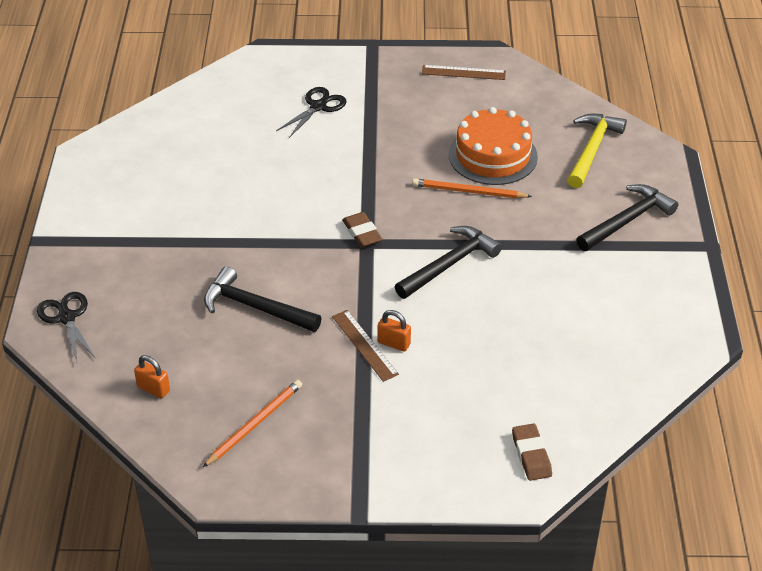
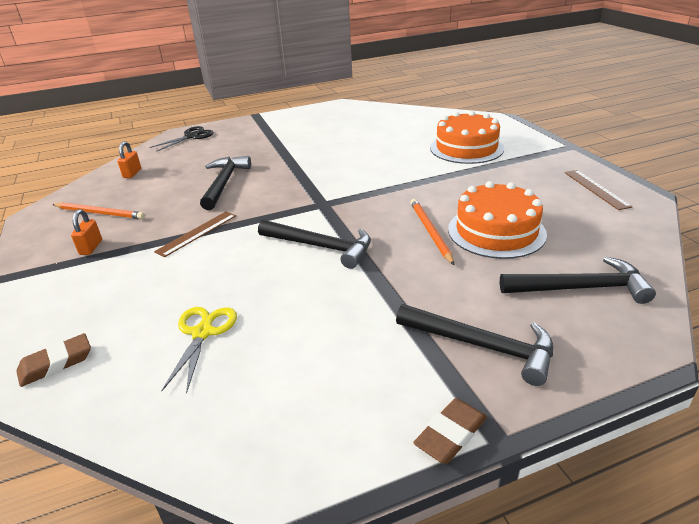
camera: 70 degrees right, 10 degrees down
black scissors [276,87,346,138] -> orange cake [430,111,504,164]
brown eraser [342,212,382,248] -> brown eraser moved to [413,398,487,464]
orange padlock [377,310,411,352] -> orange padlock moved to [71,209,102,255]
yellow hammer [567,114,627,188] -> black hammer [500,257,656,304]
none -> yellow scissors [161,307,237,394]

